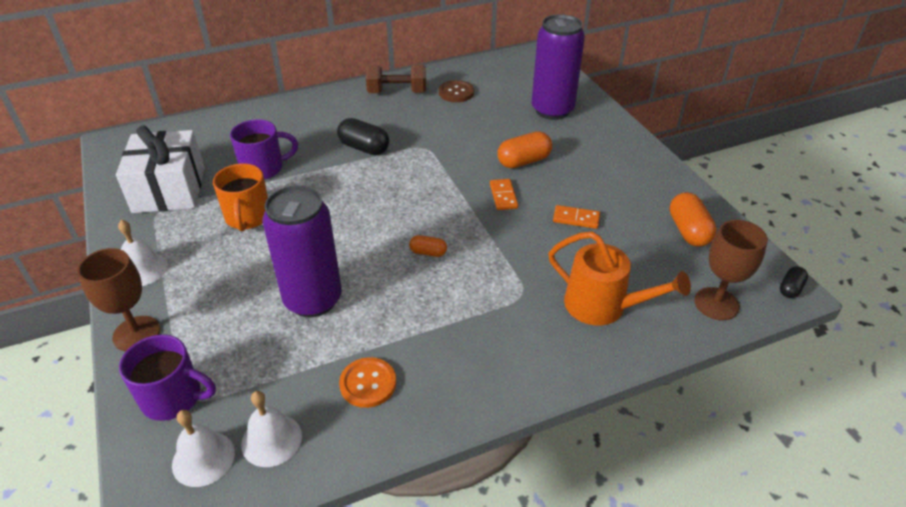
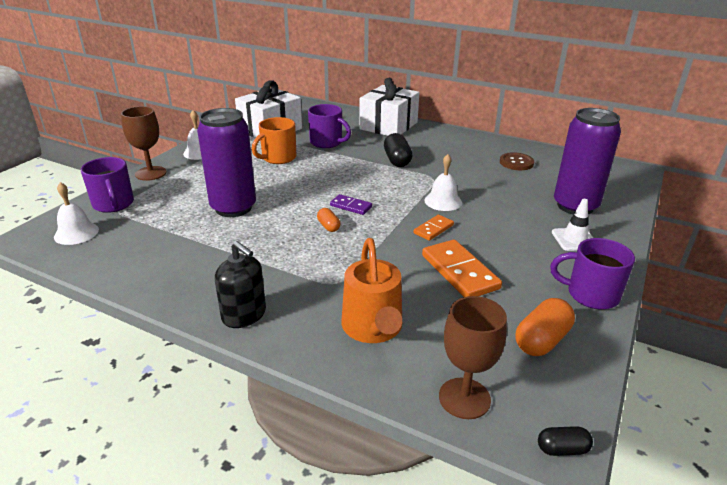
camera: 50 degrees right, 10 degrees down
white bell [241,391,302,467] -> white bell moved to [424,154,462,211]
orange button [339,357,396,408] -> none
brown dumbbell [366,64,426,93] -> none
orange capsule [498,131,552,168] -> none
orange domino [553,205,600,229] -> orange domino [422,239,502,297], size x1.80
none -> black soap dispenser [215,241,266,328]
none -> purple domino [330,194,372,215]
none -> white gift [359,78,419,136]
none -> purple mug [550,238,635,309]
none -> white traffic cone [552,199,593,251]

